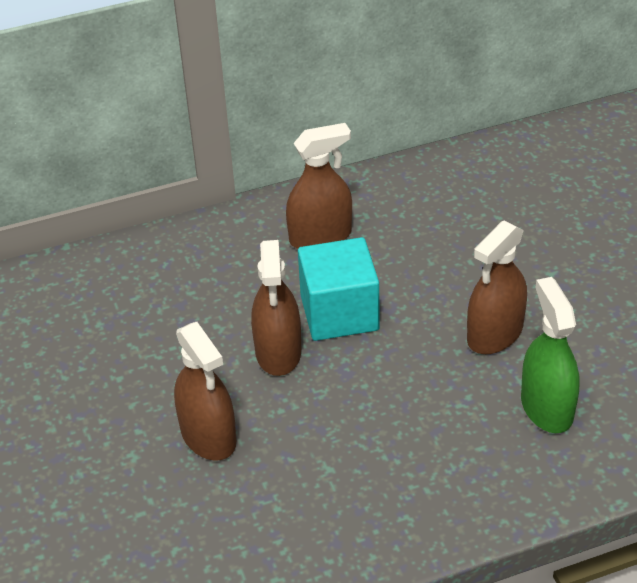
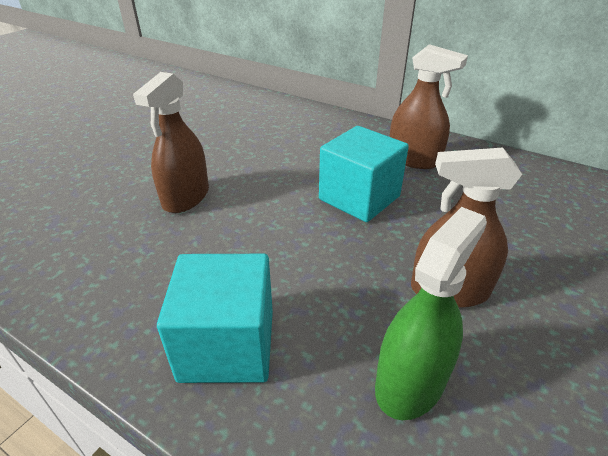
camera: 50 degrees right, 5 degrees down
brown spray bottle [251,240,301,376] -> none
none -> turquoise cube [157,254,273,383]

